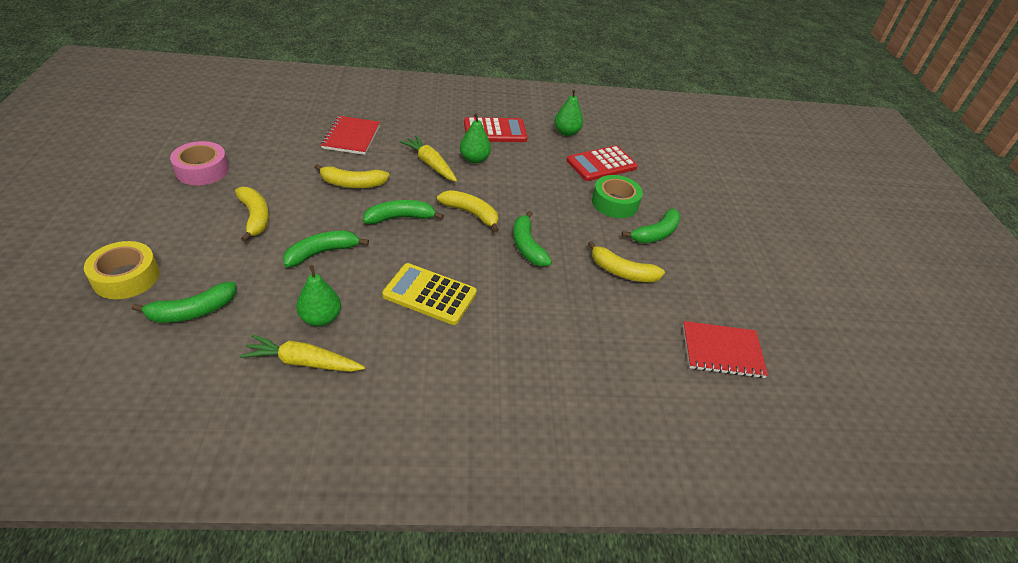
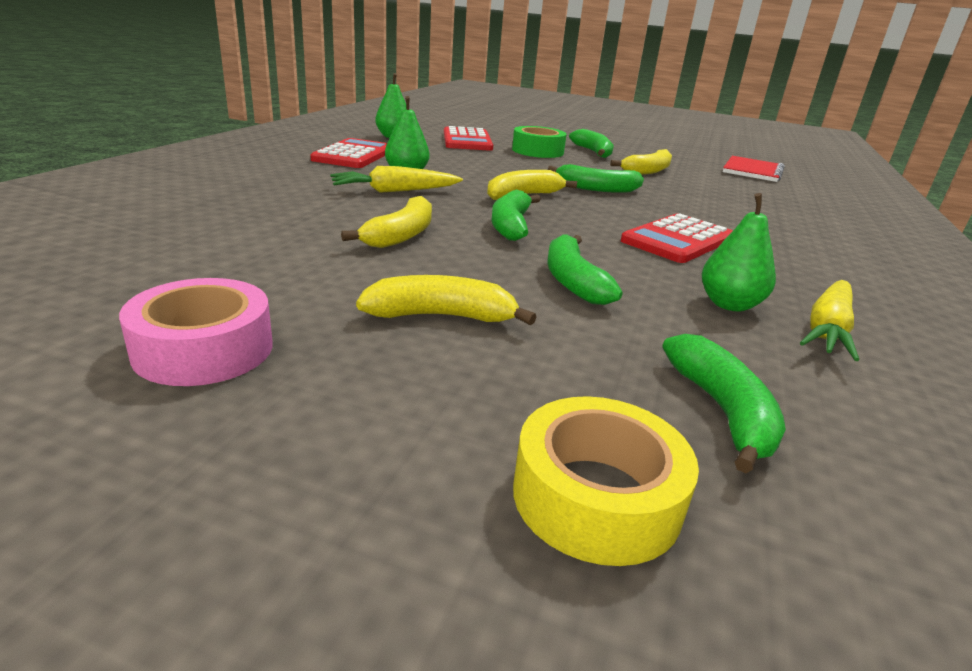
camera: 65 degrees left, 15 degrees down
red notebook [321,116,380,155] -> none
yellow calculator [382,263,477,325] -> red calculator [621,213,733,263]

